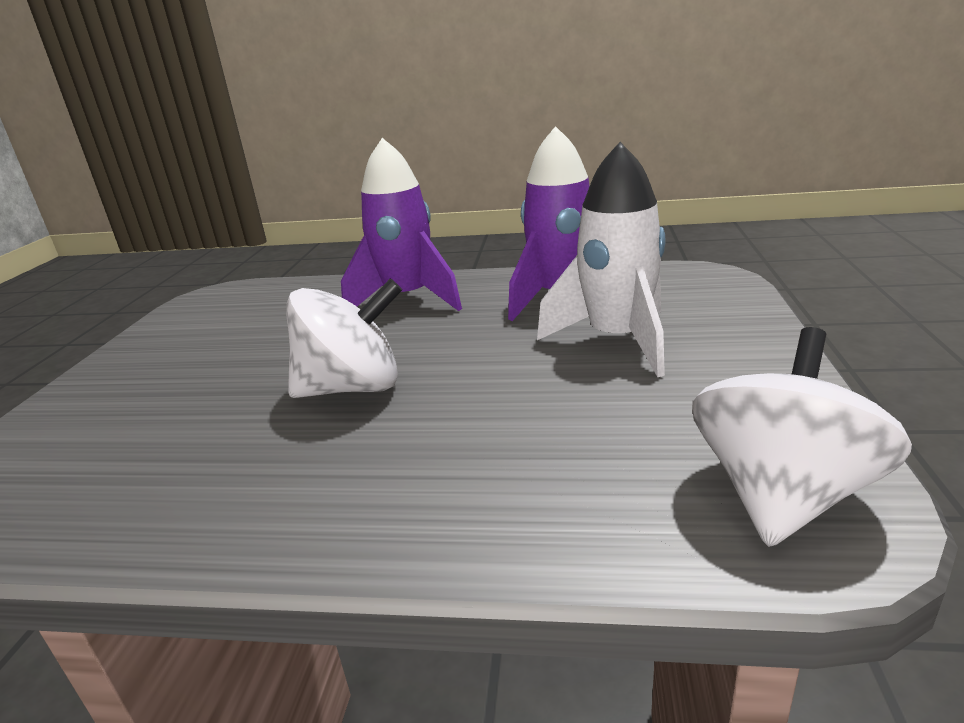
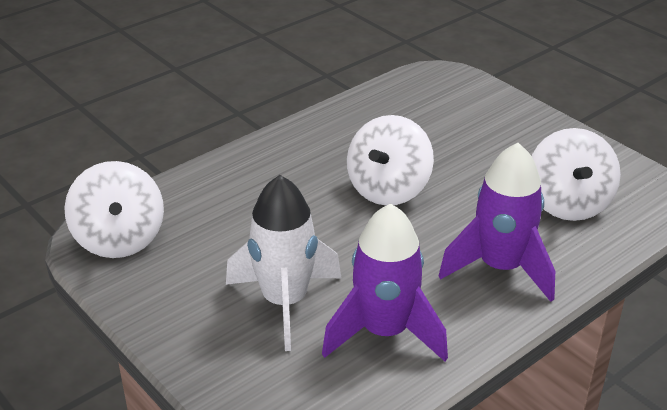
camera: 130 degrees right, 10 degrees up
none -> white spinning top [532,128,621,221]

